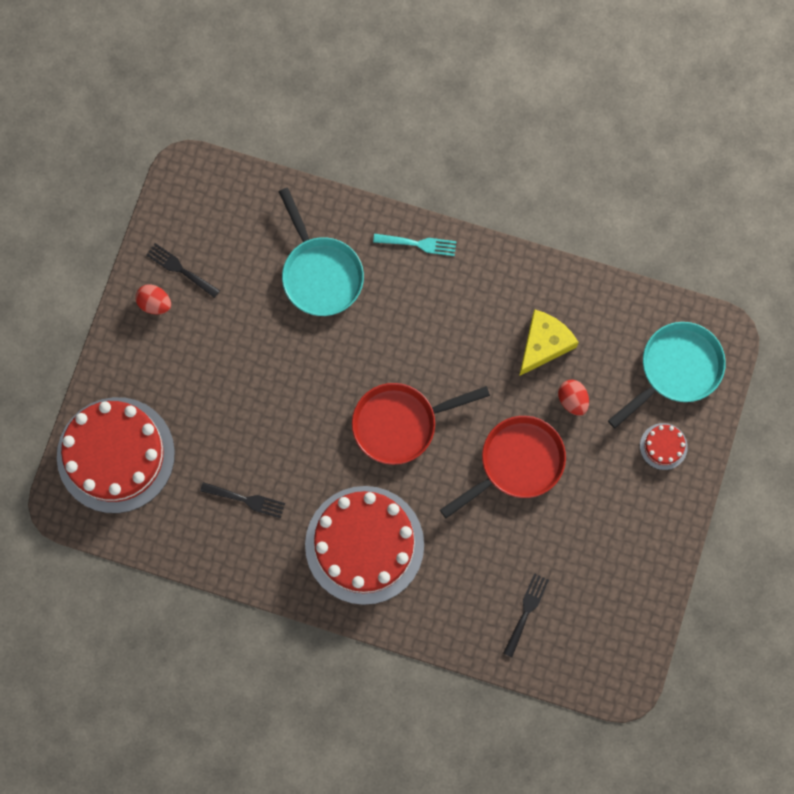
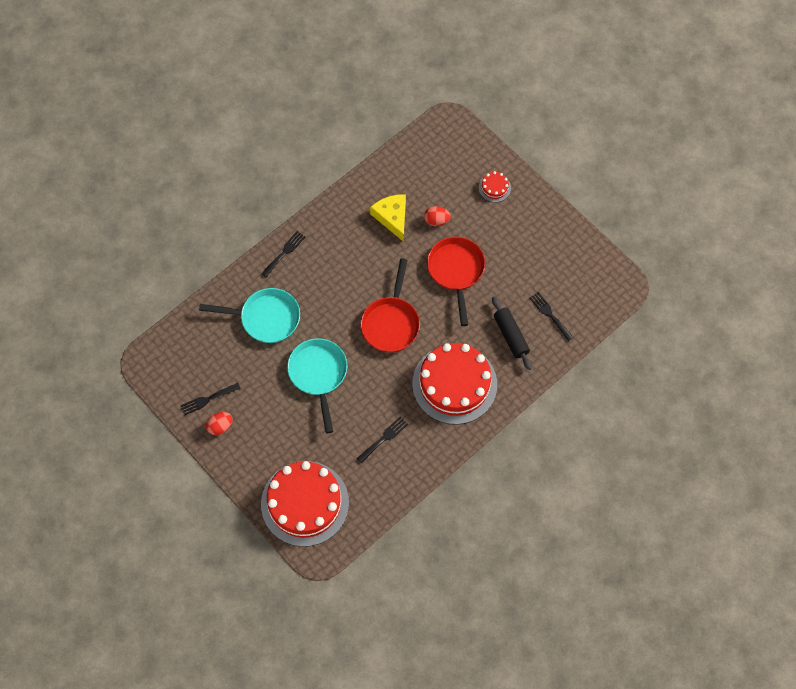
camera: 60 degrees left, 10 degrees down
turquoise fork [373,234,456,256] -> black fork [261,231,305,277]
turquoise pan [608,322,726,428] -> turquoise pan moved to [287,338,348,433]
none -> black rolling pin [492,297,532,370]

